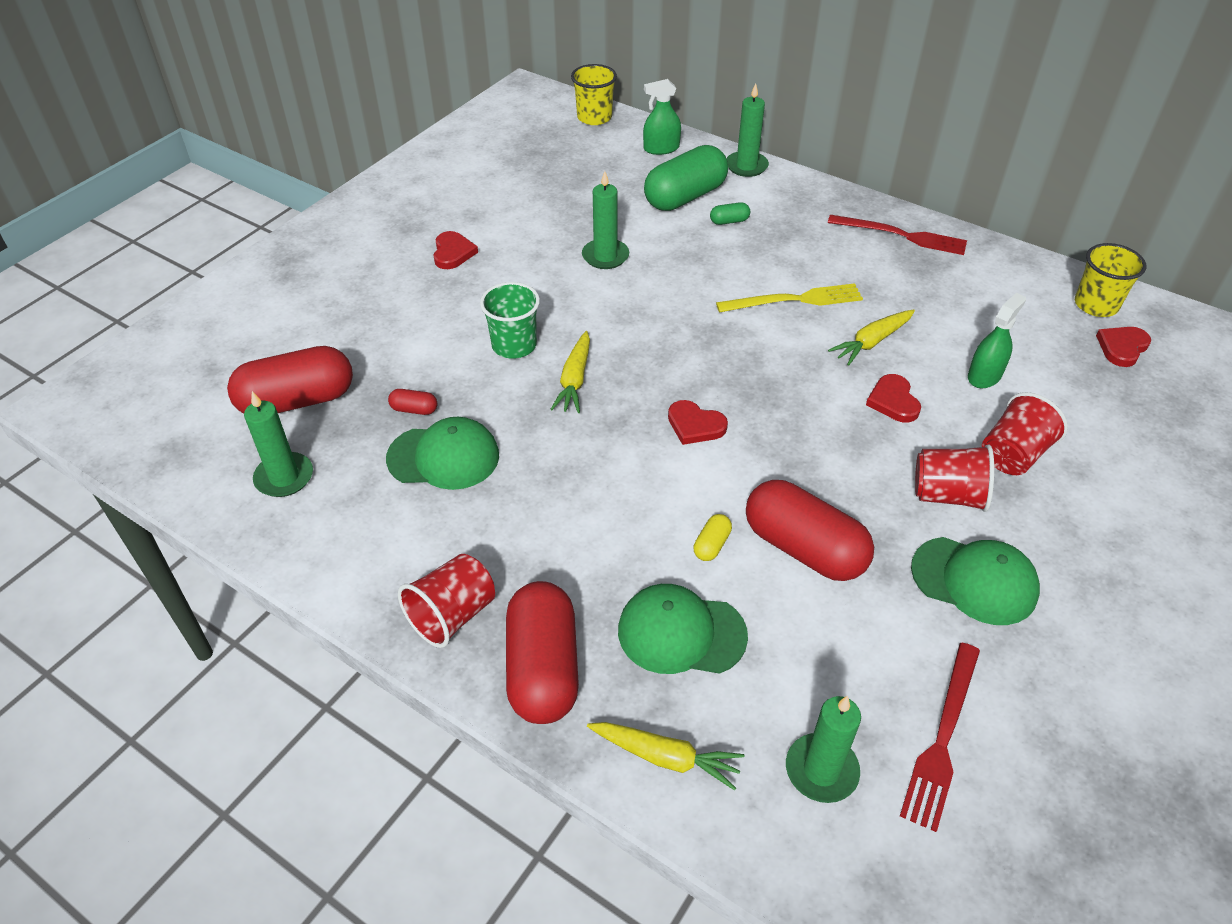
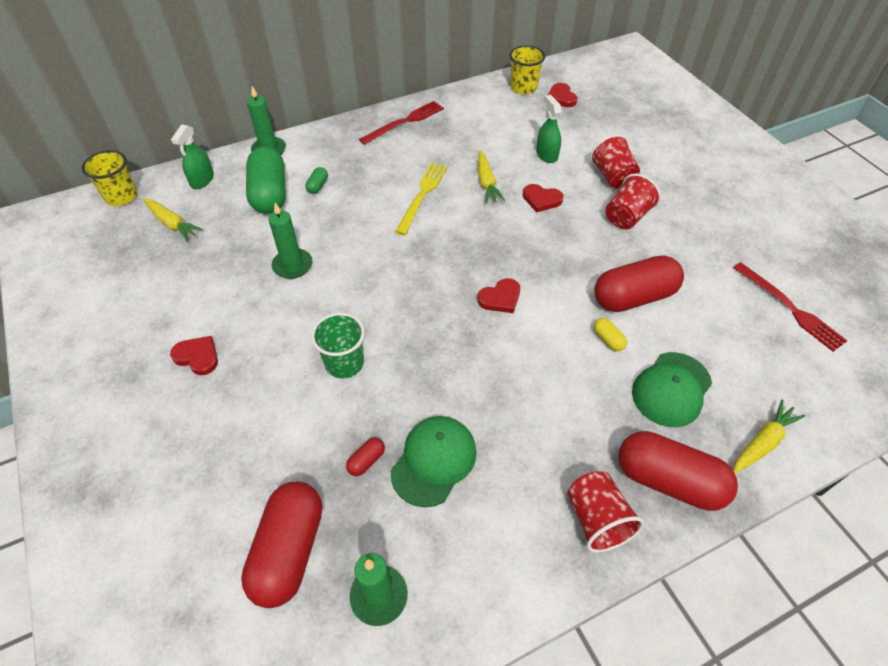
camera: 60 degrees left, 5 degrees up
yellow carrot [551,331,590,413] -> yellow carrot moved to [143,198,203,241]
green candle [786,696,861,803] -> none
green cap [911,537,1040,625] -> none

